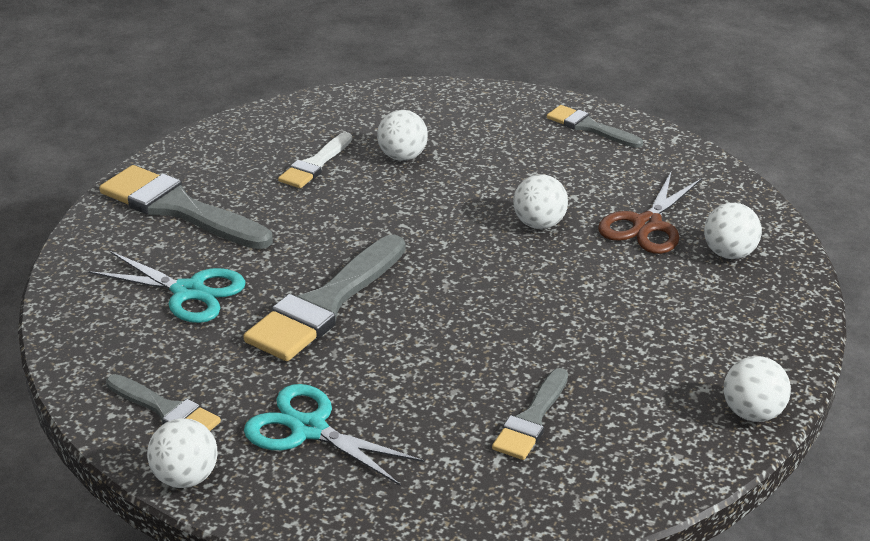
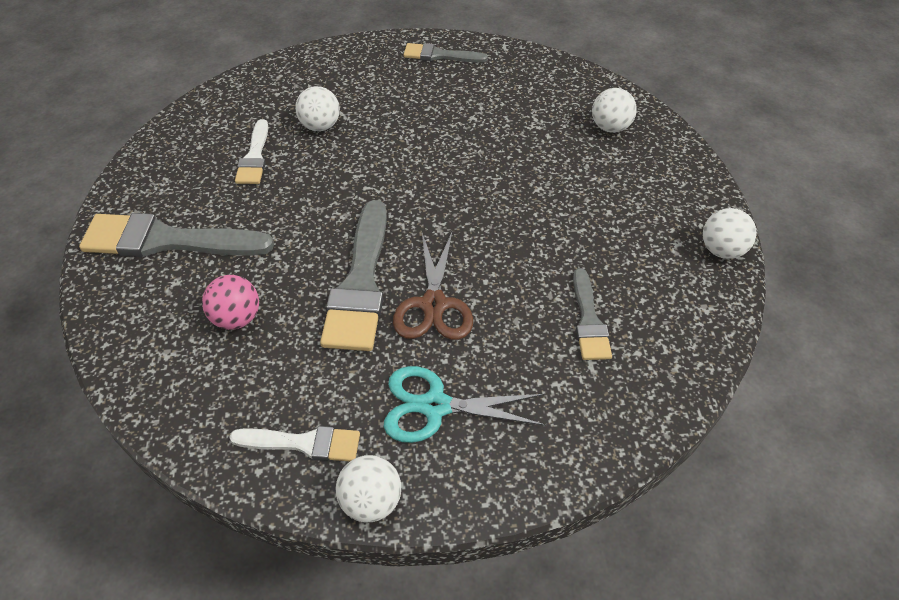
camera: 30 degrees left, 15 degrees up
turquoise scissors [88,251,246,323] -> pink ball [202,275,259,330]
grey brush [106,374,221,431] -> white brush [229,426,360,461]
white ball [513,175,568,229] -> none
brown scissors [598,172,702,254] -> brown scissors moved to [393,230,473,340]

